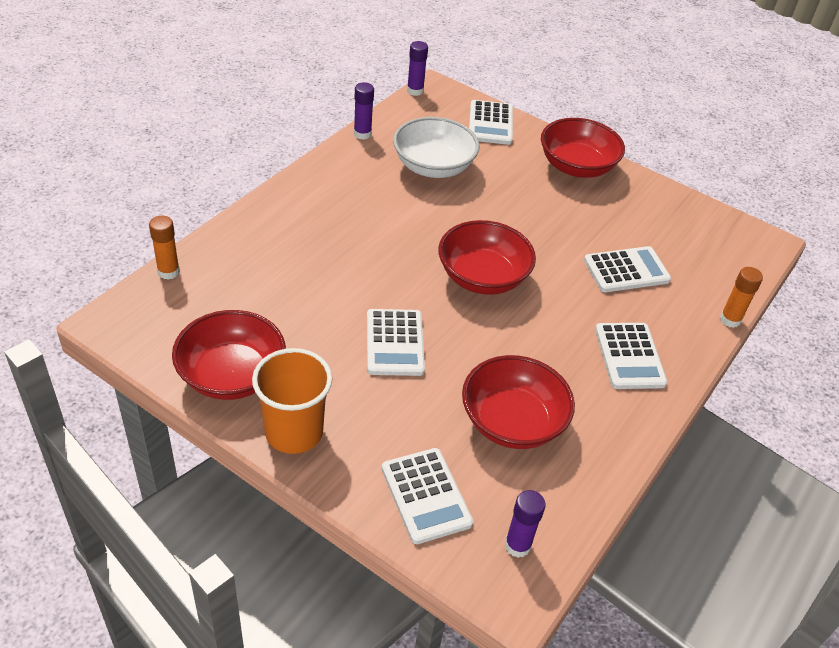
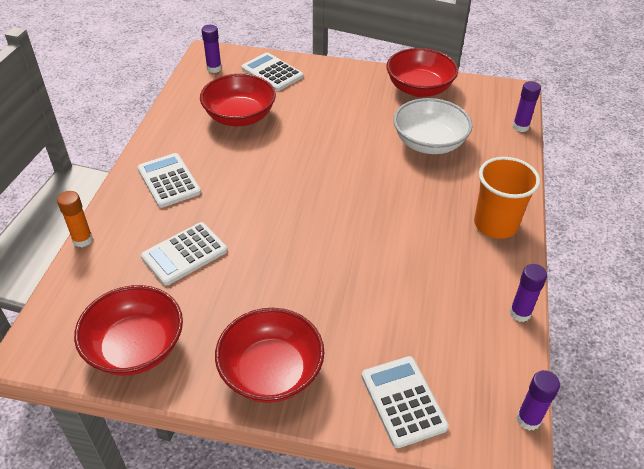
camera: 160 degrees right, 0 degrees up
orange glue stick [149,215,180,280] -> purple glue stick [513,81,541,132]
orange cup [252,348,333,454] -> orange cup moved to [474,157,540,239]
white calculator [367,309,425,376] -> none
white bowl [393,117,480,178] -> white bowl moved to [393,98,473,154]
red bowl [438,220,536,295] -> red bowl moved to [74,285,183,376]

